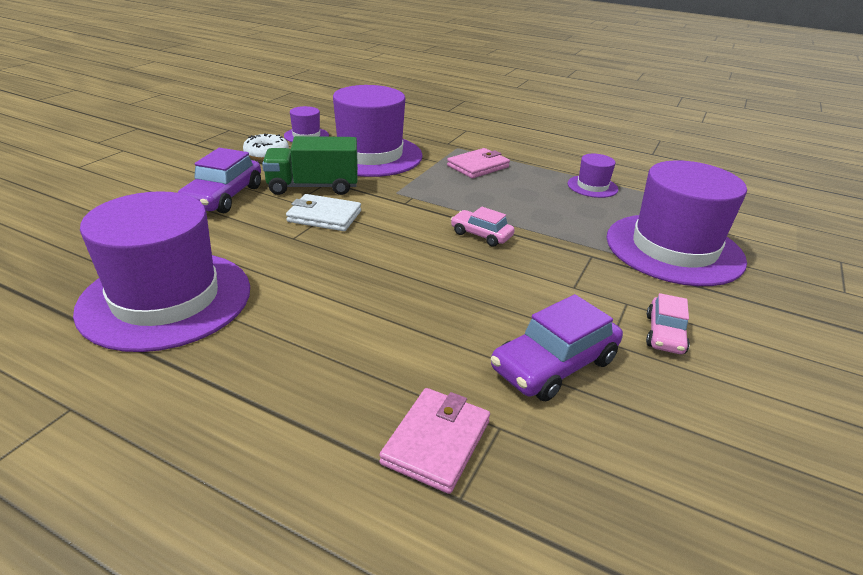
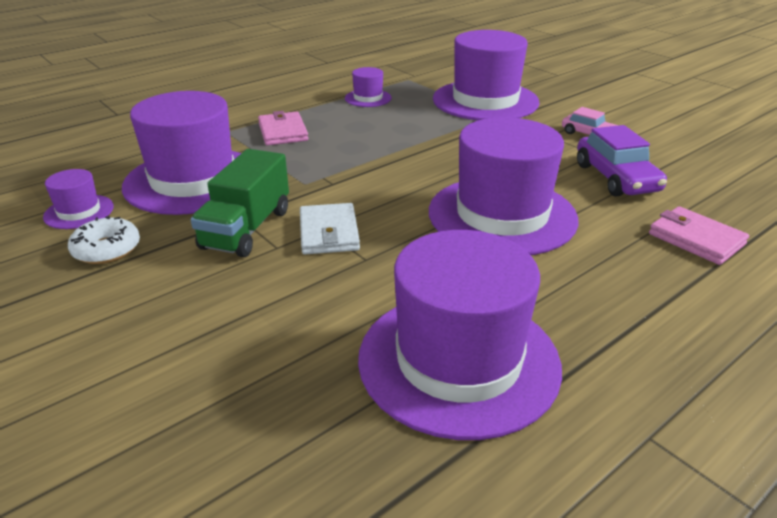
camera: 65 degrees left, 0 degrees up
purple car [177,148,261,213] -> none
white wallet [286,194,361,231] -> white wallet turned 45 degrees counterclockwise [300,203,360,254]
pink car [451,207,514,247] -> none
none -> purple hat [429,117,578,255]

